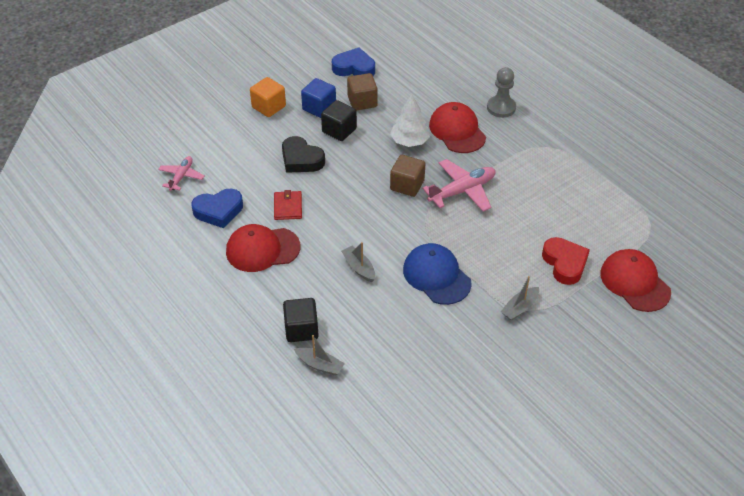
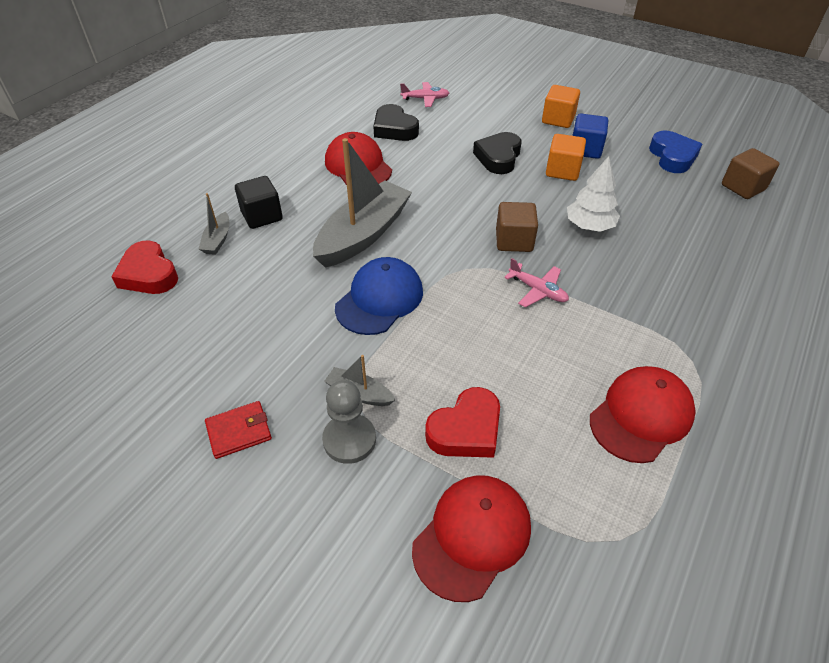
camera: 70 degrees right, 0 degrees up
blue heart [191,189,243,228] -> black heart [373,104,419,141]
red wallet [274,190,302,220] -> red wallet moved to [205,401,272,459]
black cube [321,100,357,141] -> orange cube [546,134,586,181]
grey boat [341,242,375,282] -> grey boat [313,138,412,268], size x2.23
brown cube [347,73,378,111] -> brown cube moved to [722,148,779,199]
pink plane [422,159,496,212] -> pink plane [504,258,569,308], size x0.61
red cap [429,102,486,153] -> red cap moved to [590,366,696,463]
grey pawn [487,67,516,118] -> grey pawn moved to [322,380,376,464]
none -> red heart [111,240,178,294]

